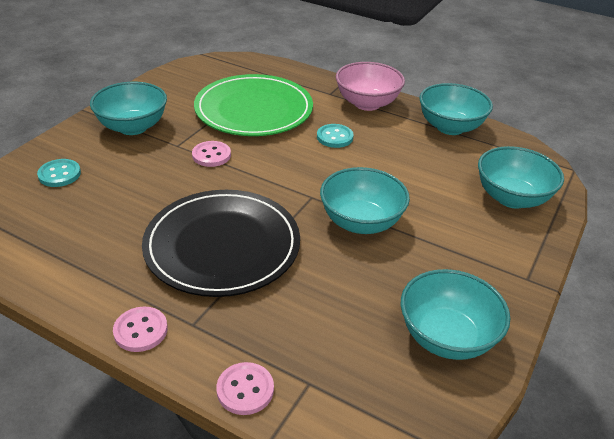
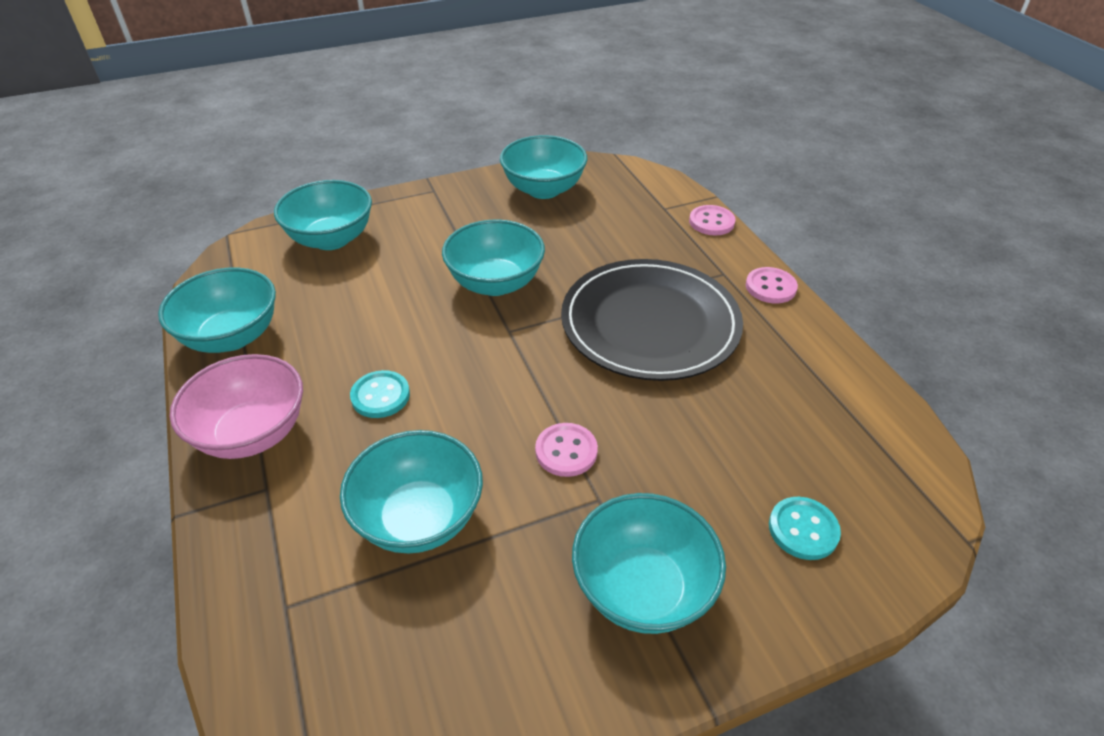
camera: 140 degrees left, 5 degrees up
green plate [194,74,313,136] -> turquoise bowl [340,430,483,553]

